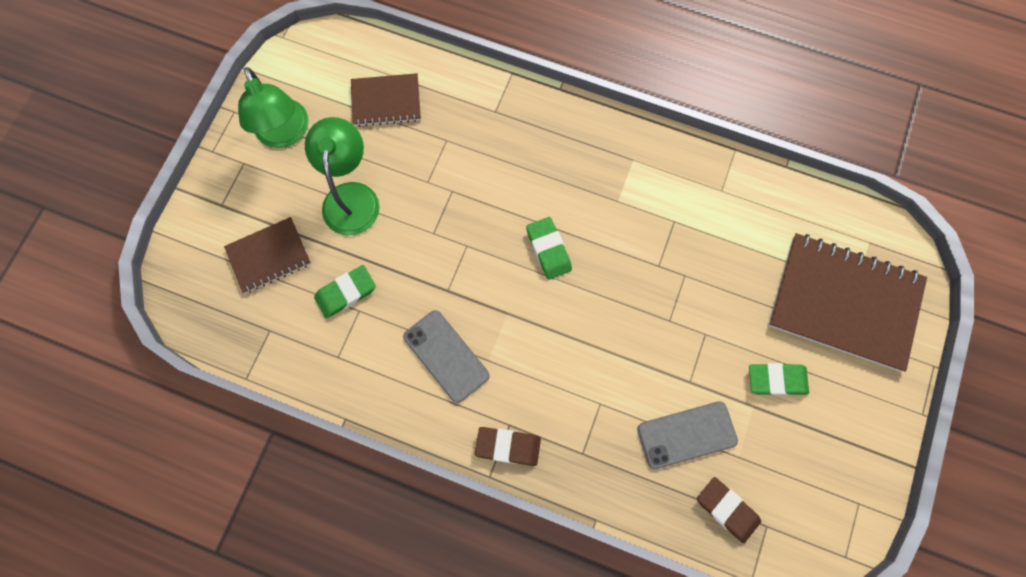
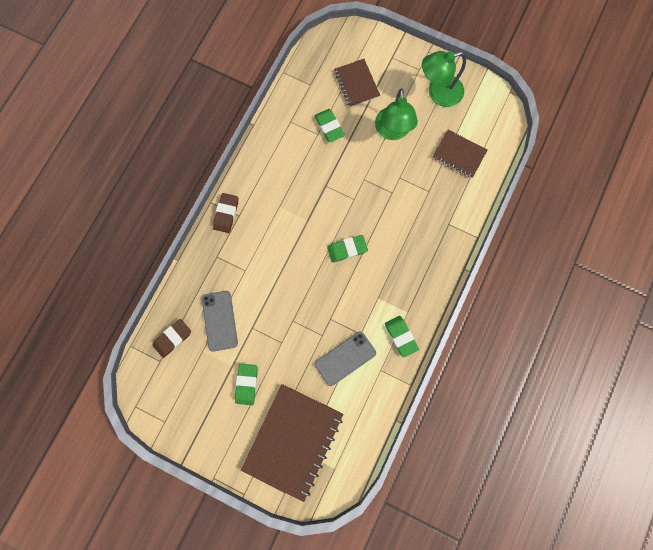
camera: 95 degrees right, 5 degrees up
green lamp [305,117,379,236] -> green lamp turned 90 degrees clockwise [375,88,418,140]
brown notebook [351,73,421,127] -> brown notebook turned 60 degrees counterclockwise [433,130,487,178]
grey phone [403,310,490,403] -> grey phone moved to [315,332,376,386]
none -> green eraser [385,316,419,358]

